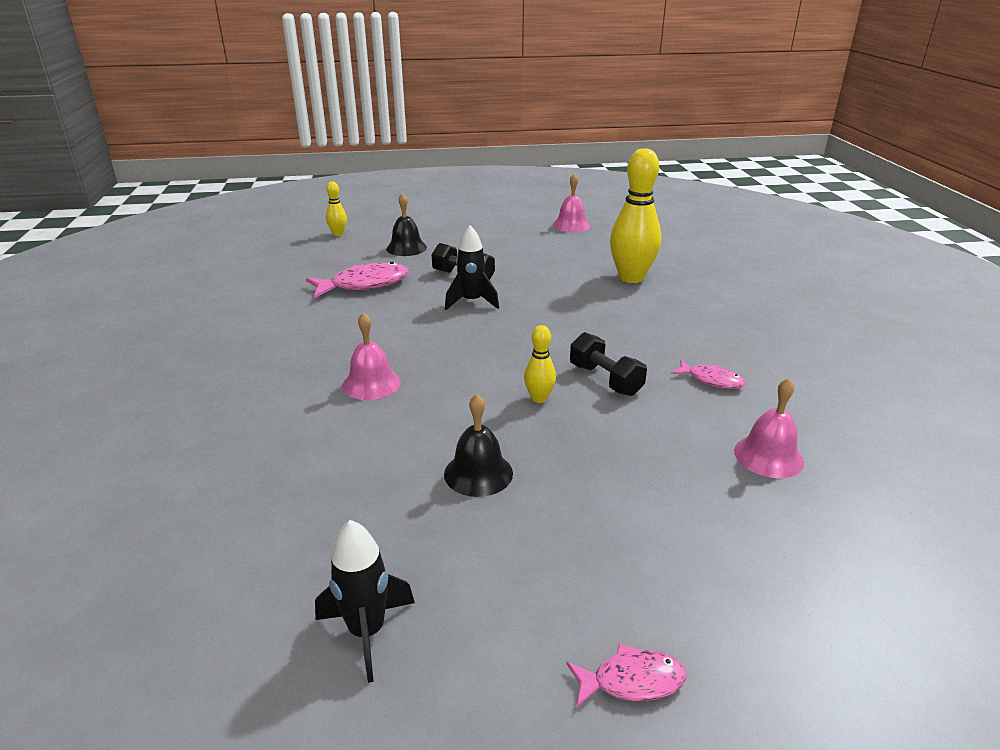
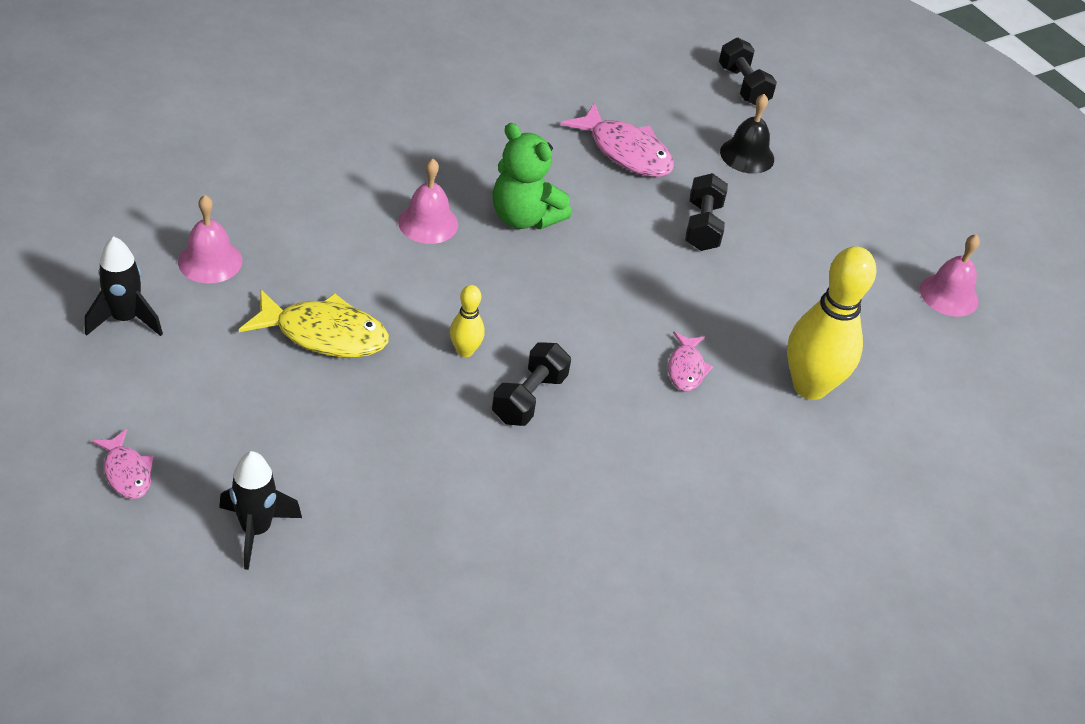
camera: 60 degrees right, 15 degrees up
yellow bowling pin [326,181,347,236] -> black dumbbell [719,38,777,105]
black bell [444,394,513,497] -> yellow fish [239,289,389,358]
black rocket [445,225,499,310] -> black rocket moved to [219,451,302,570]
pink fish [671,360,746,389] -> pink fish moved to [668,332,713,391]
pink bell [734,378,804,478] -> pink bell moved to [178,195,242,283]
none -> green teddy bear [493,123,571,229]

